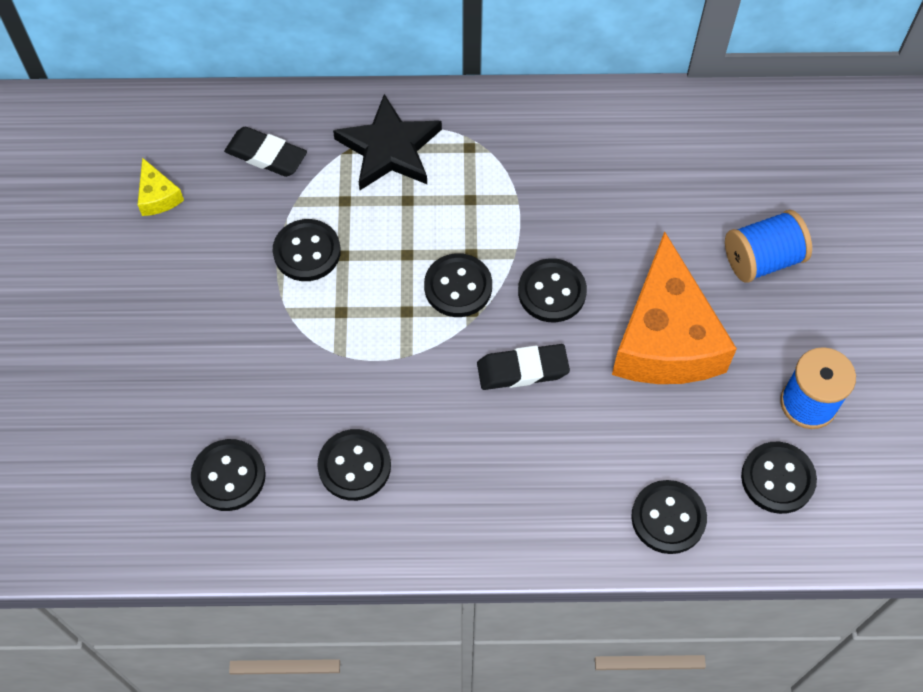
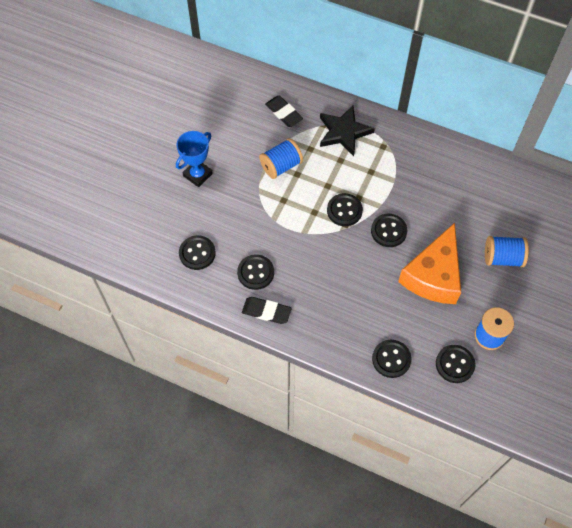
camera: 25 degrees right, 0 degrees up
yellow cheese [137,158,184,216] -> none
black button [273,219,341,281] -> blue spool [259,138,303,179]
black eraser [477,344,570,390] -> black eraser moved to [242,297,292,324]
none -> blue trophy [176,131,213,187]

